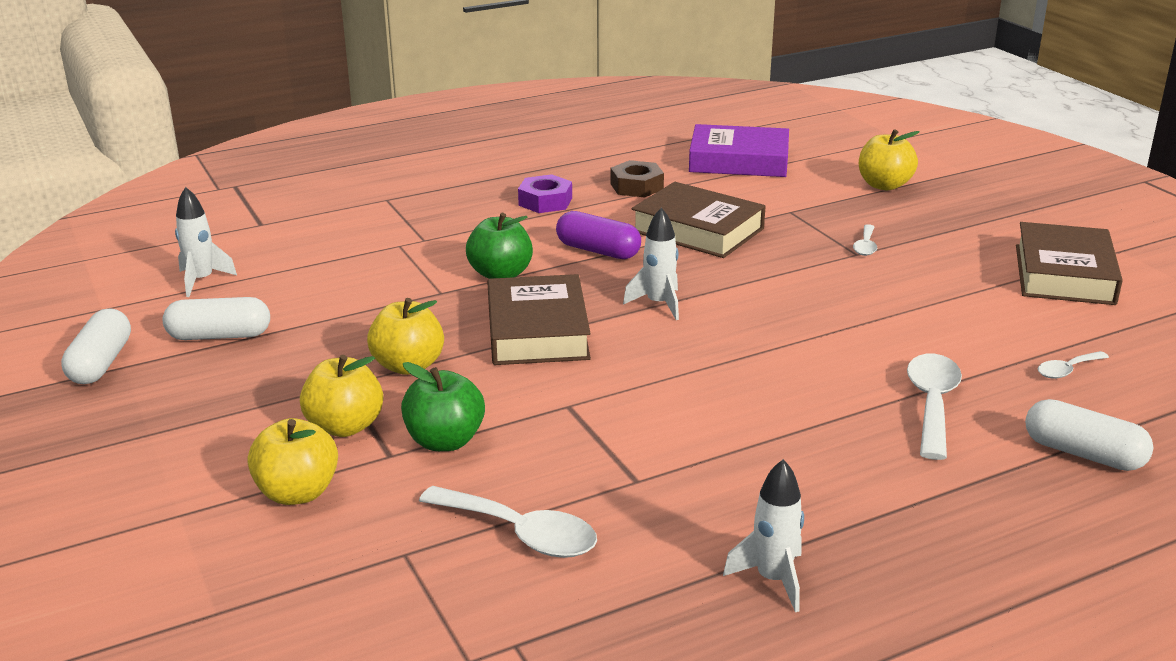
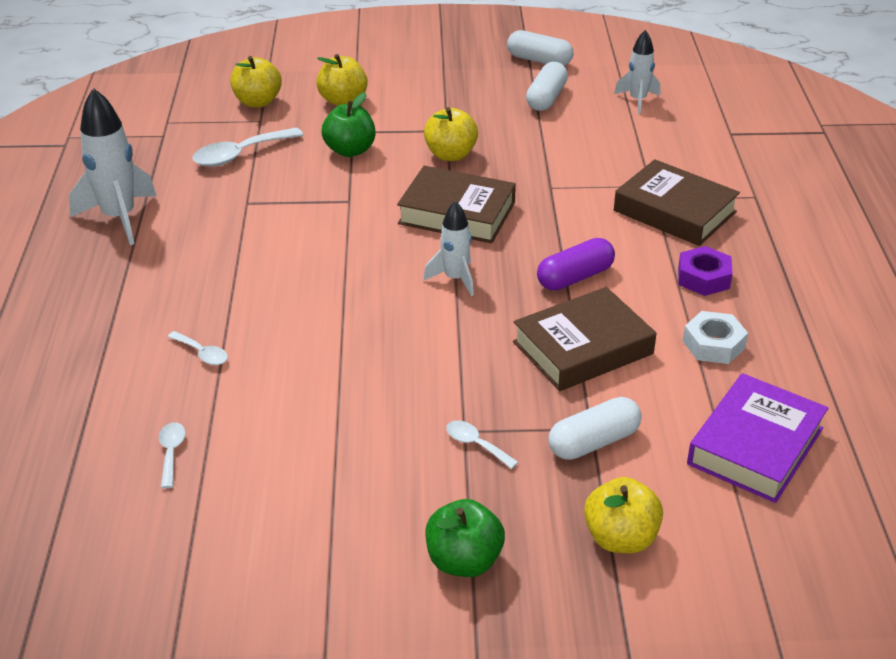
camera: 115 degrees right, 10 degrees up
yellow apple [300,355,383,437] -> yellow apple moved to [230,56,282,107]
green apple [466,213,533,279] -> green apple moved to [425,499,505,577]
brown nut [611,160,664,197] -> white nut [683,311,748,364]
white rocket [723,459,804,612] -> white rocket [69,88,156,245], size x1.66
white spoon [907,354,962,460] -> white spoon [168,331,228,365], size x0.54
brown book [1016,222,1123,305] -> brown book moved to [614,159,740,246]
white capsule [1025,399,1153,471] -> white capsule moved to [548,397,642,460]

